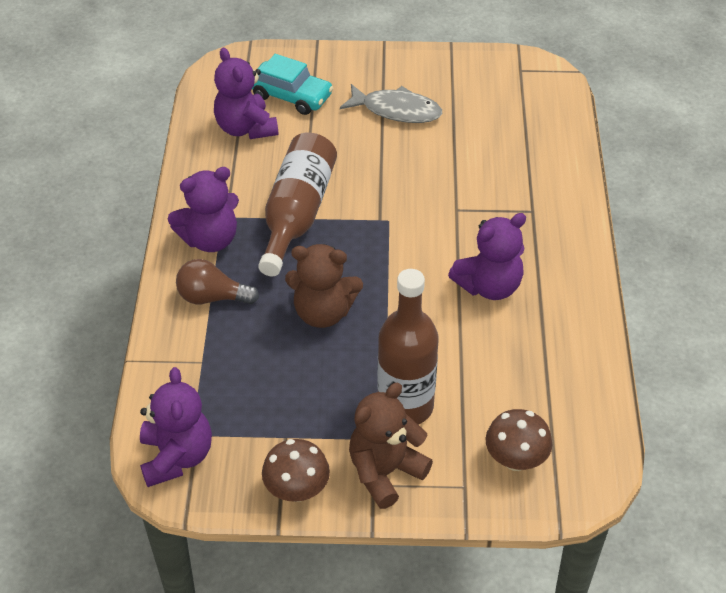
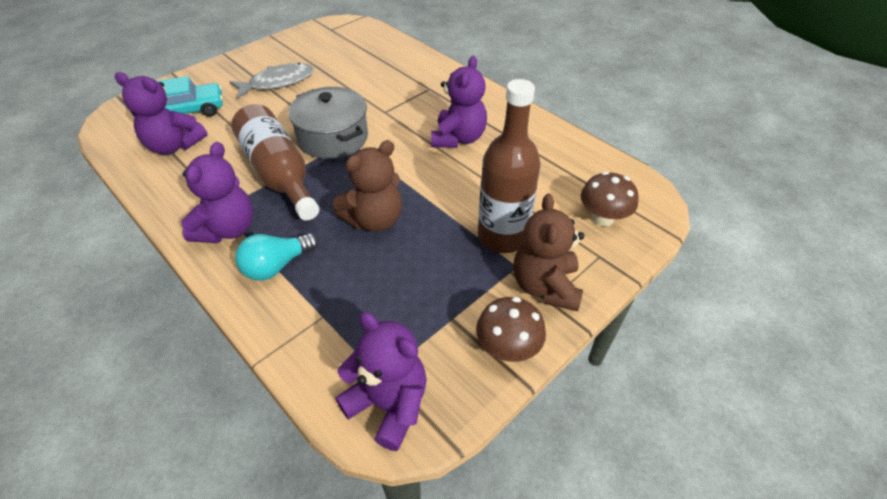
camera: 45 degrees left, 0 degrees up
brown light bulb [176,259,259,305] -> turquoise light bulb [235,233,318,281]
none -> grey pot [288,87,368,159]

